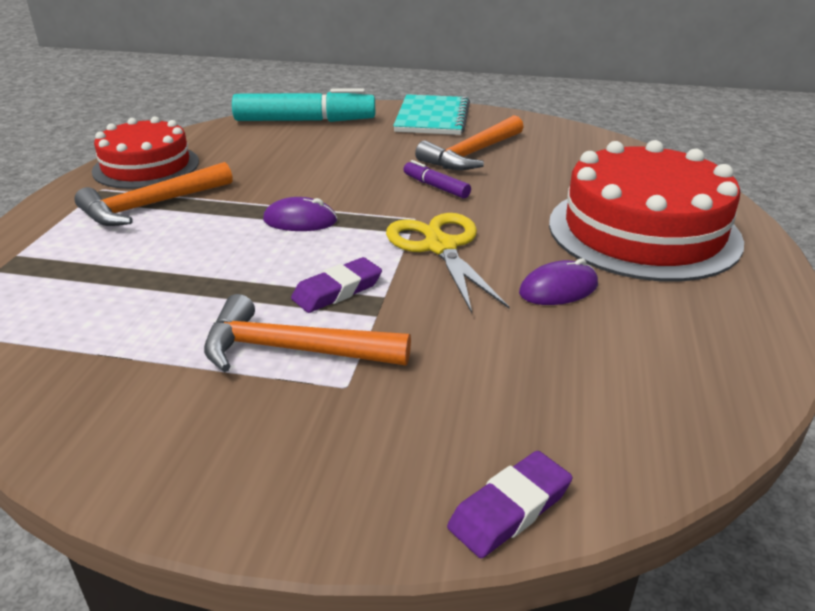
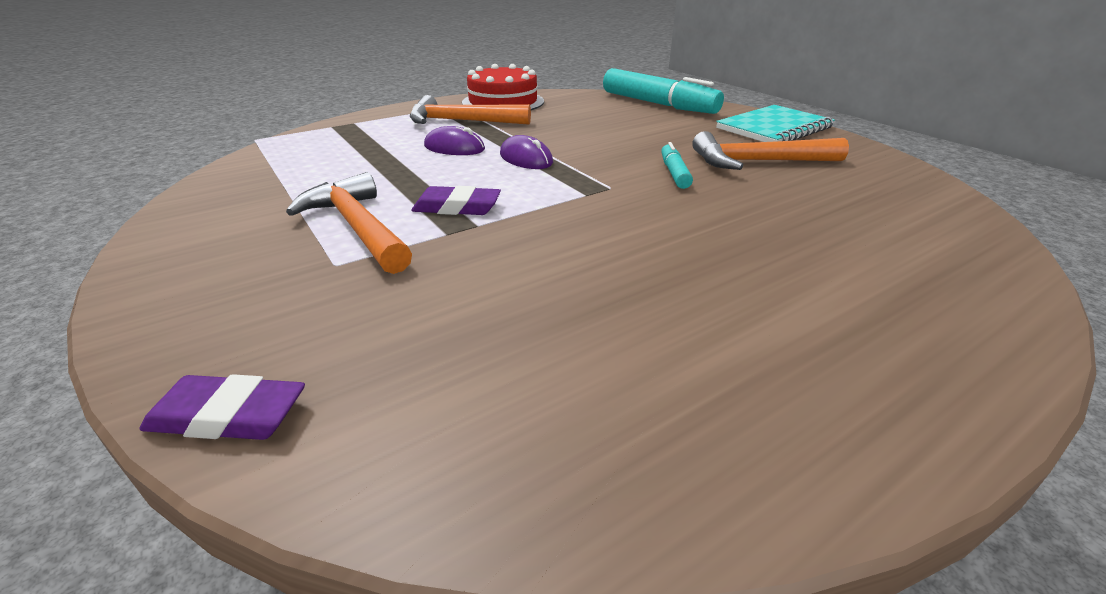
camera: 45 degrees right, 0 degrees up
yellow scissors [386,213,509,313] -> none
purple marker [404,160,471,199] -> turquoise marker [661,142,693,189]
purple mouse [519,259,598,305] -> purple mouse moved to [424,126,485,155]
red cake [549,140,744,282] -> none

